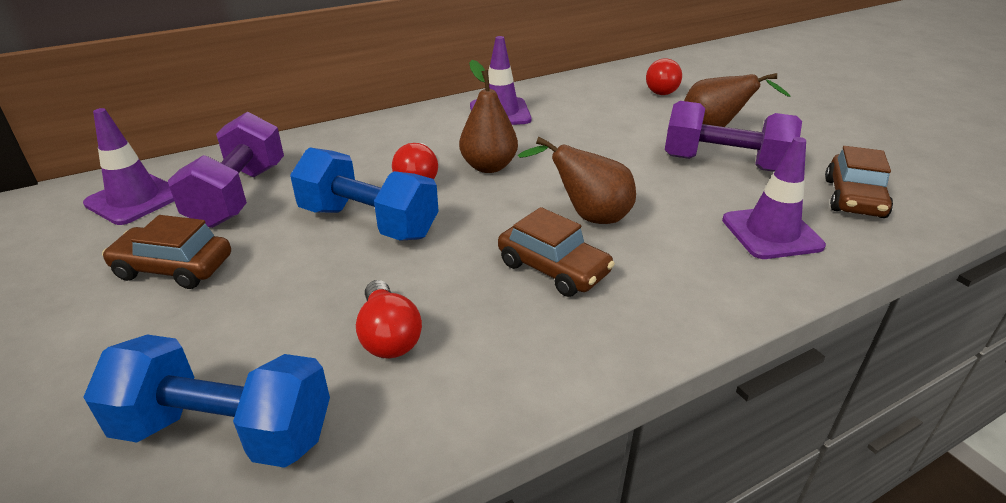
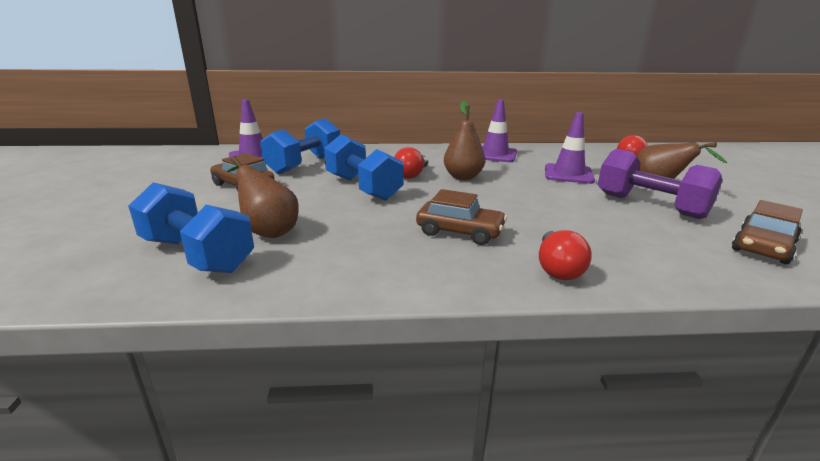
camera: 25 degrees right, 10 degrees down
purple dumbbell [168,111,284,228] -> blue dumbbell [260,118,340,174]
red light bulb [356,280,422,358] -> red light bulb moved to [539,230,592,280]
brown car [498,207,615,297] -> brown car turned 45 degrees counterclockwise [416,189,507,245]
brown pear [518,137,636,224] -> brown pear moved to [227,156,298,238]
purple traffic cone [722,137,826,259] -> purple traffic cone moved to [545,112,595,184]

